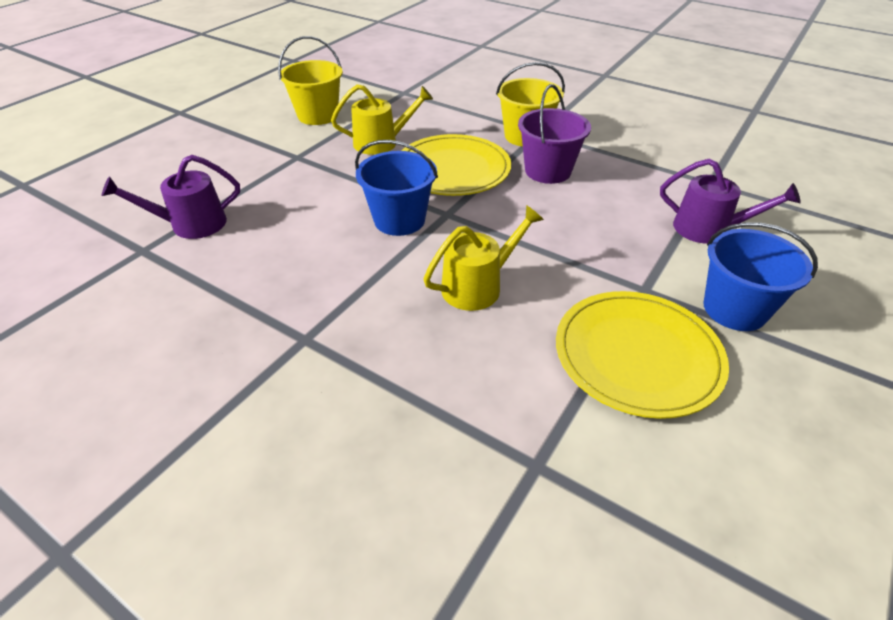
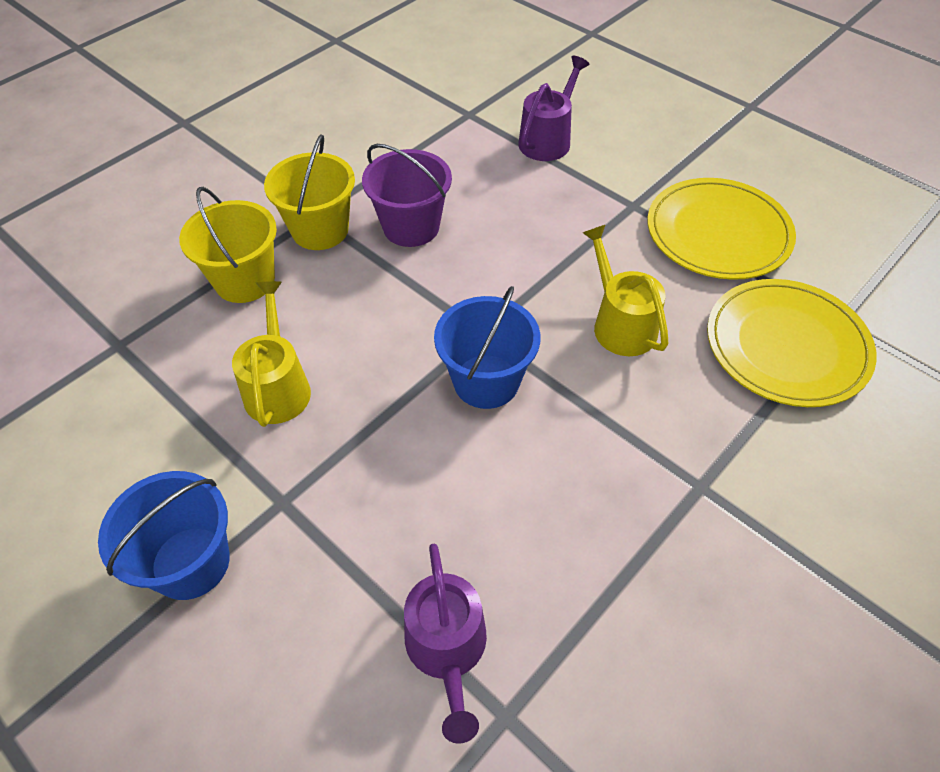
camera: 80 degrees left, 10 degrees up
yellow bucket [278,36,343,125] -> yellow bucket moved to [179,187,277,303]
yellow plate [402,134,511,196] -> yellow plate moved to [707,279,877,407]
blue bucket [703,222,818,331] -> blue bucket moved to [98,471,230,600]

